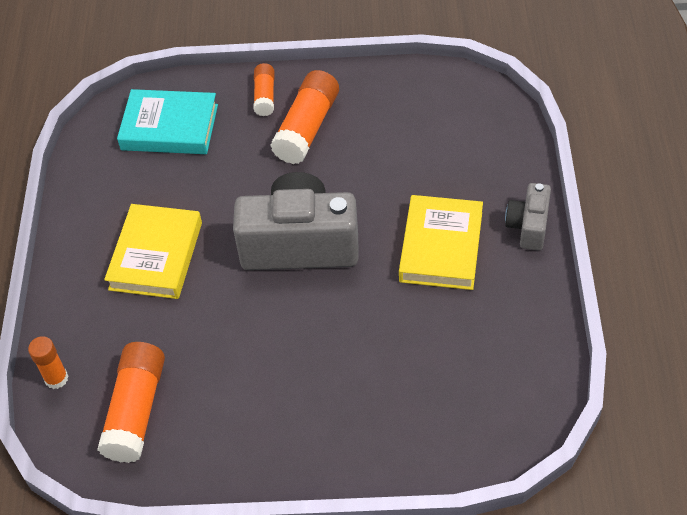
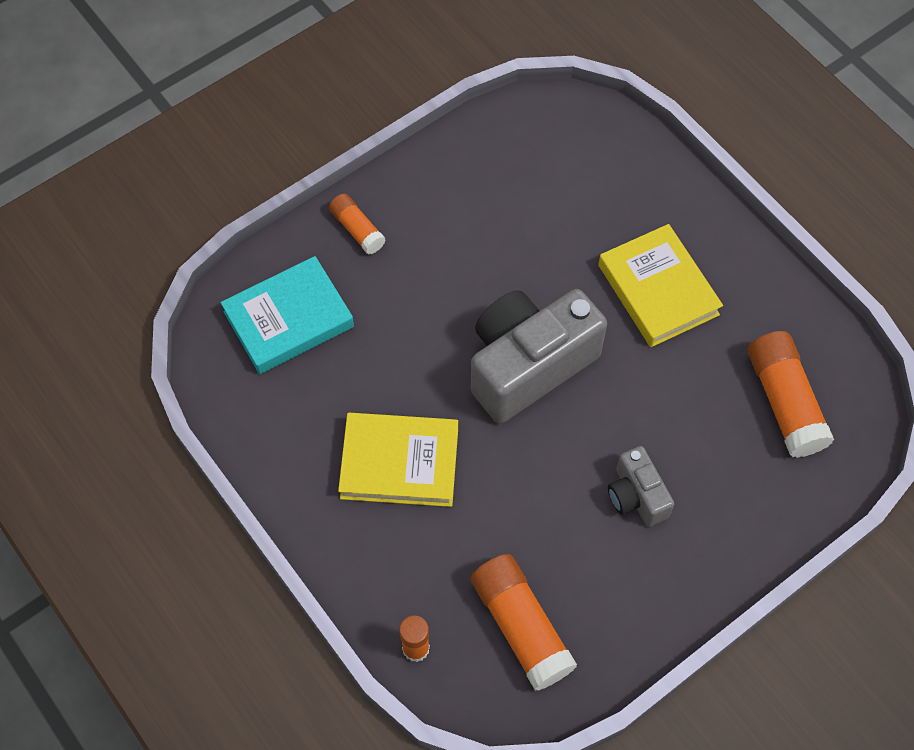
camera: 40 degrees left, 10 degrees up
yellow book [104,204,202,299] -> yellow book turned 60 degrees counterclockwise [338,413,458,507]
orange glue stick [270,70,339,164] -> orange glue stick moved to [748,331,834,458]
grey camera [505,183,551,251] -> grey camera moved to [608,446,674,527]

